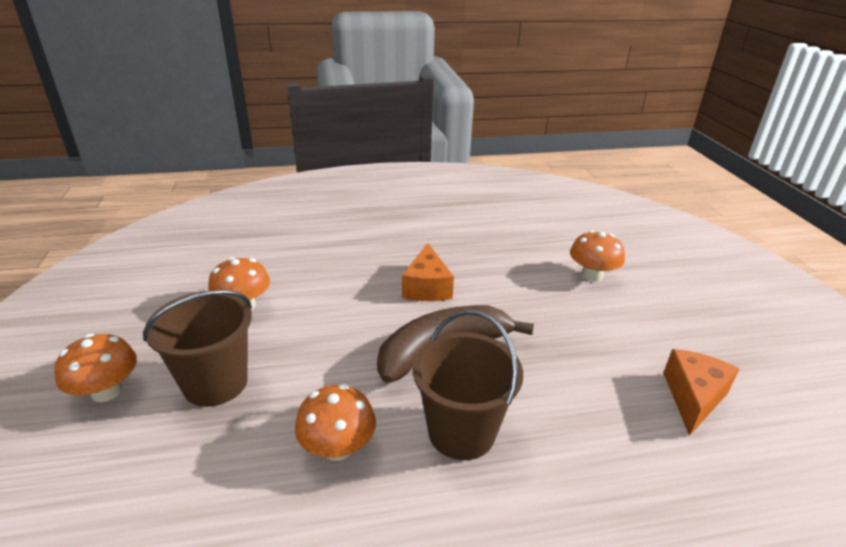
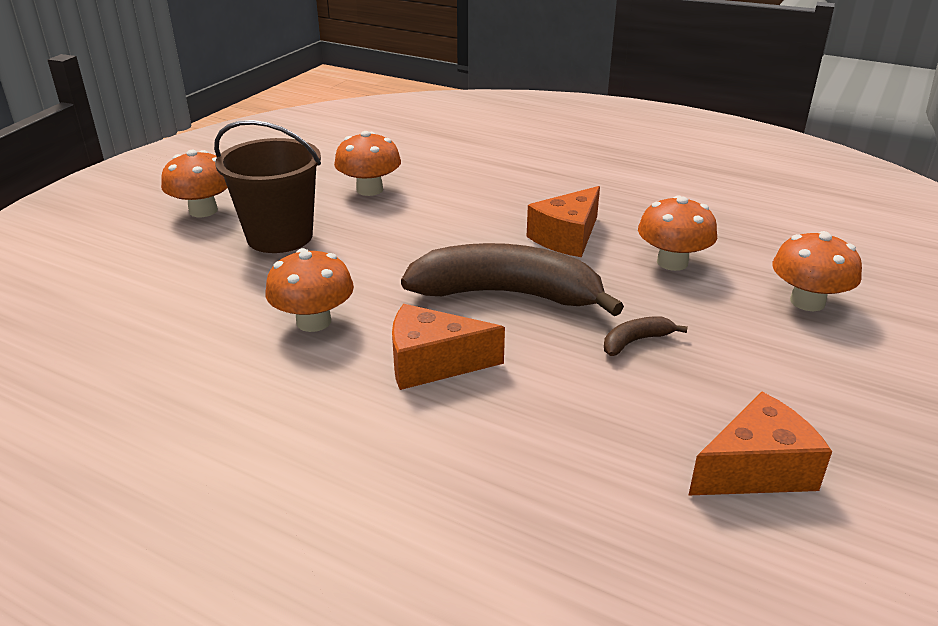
camera: 40 degrees right, 0 degrees up
brown bucket [413,310,523,460] -> orange cheese [392,304,505,390]
none -> brown banana [604,316,688,356]
none -> orange mushroom [638,195,717,271]

